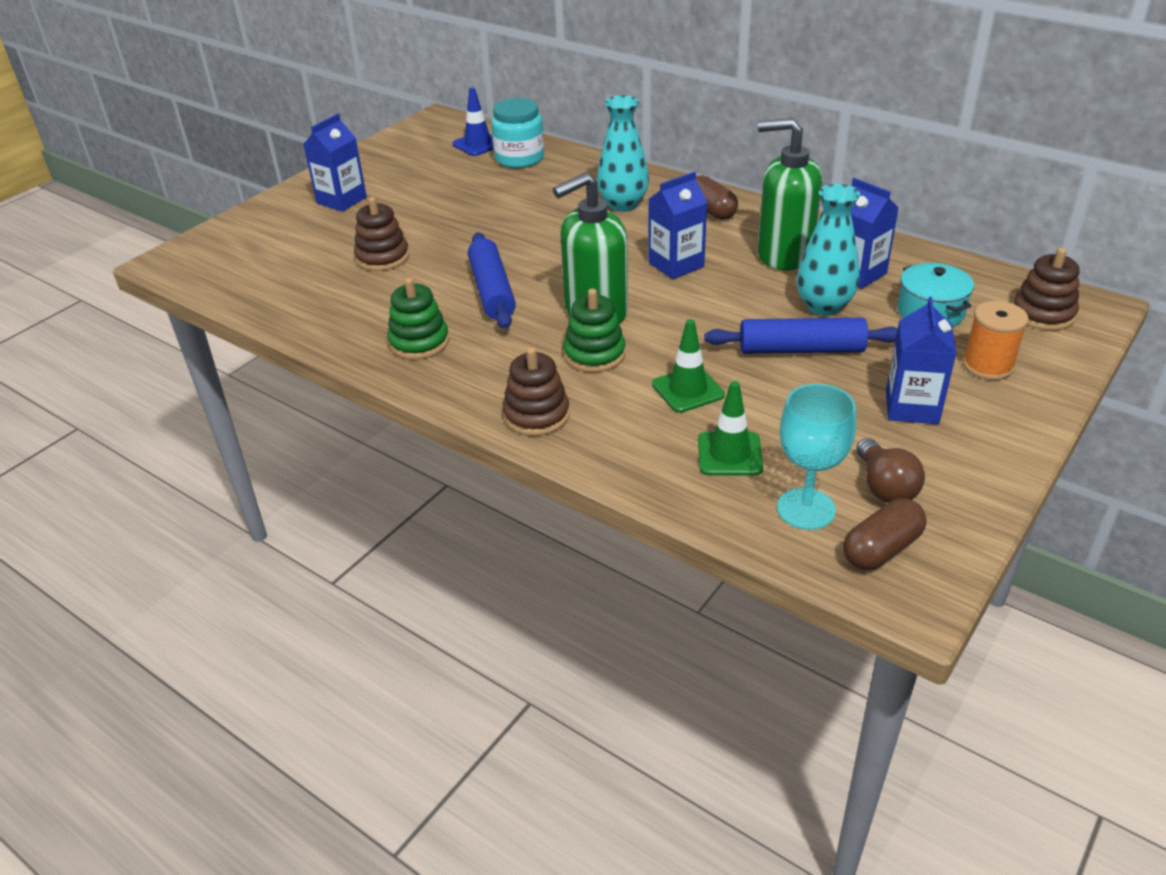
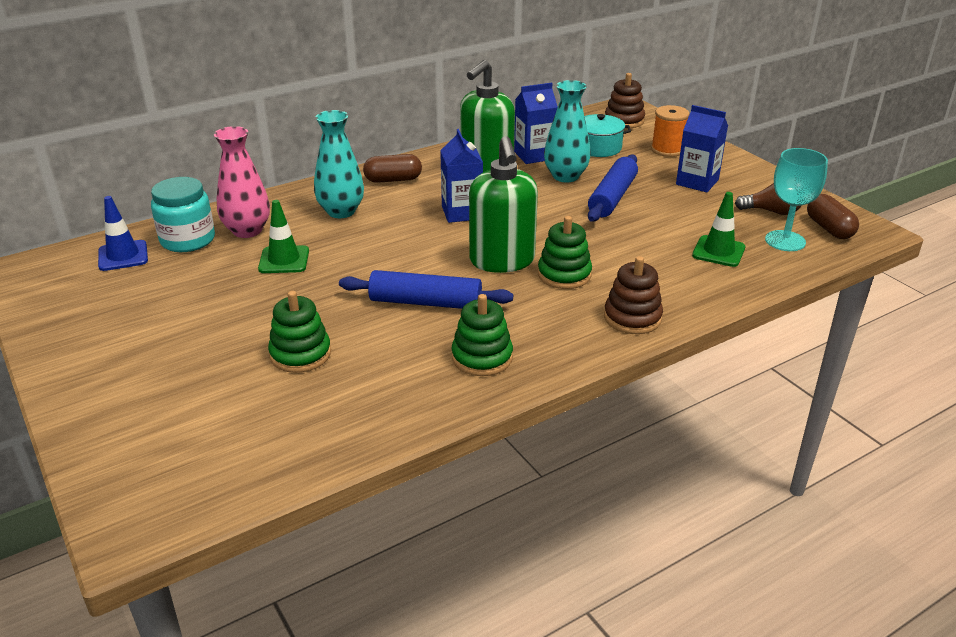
camera: 70 degrees left, 5 degrees down
blue carton [303,114,367,212] -> none
brown stacking toy [354,197,409,271] -> green stacking toy [268,291,331,373]
green traffic cone [652,319,725,413] -> green traffic cone moved to [258,200,309,273]
none -> pink vase [214,126,270,238]

